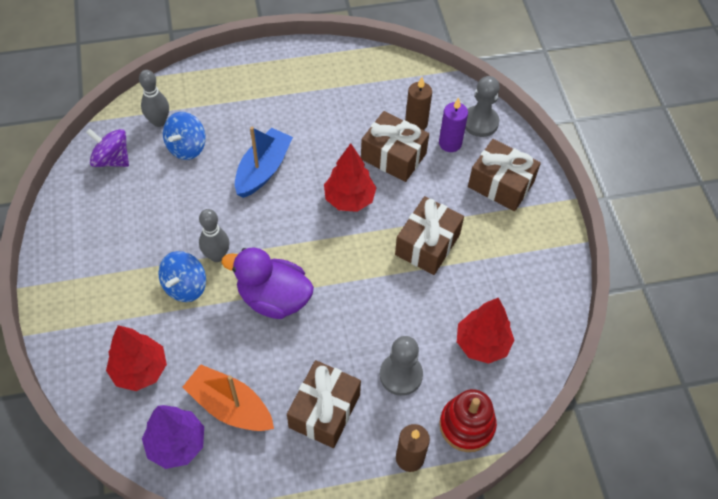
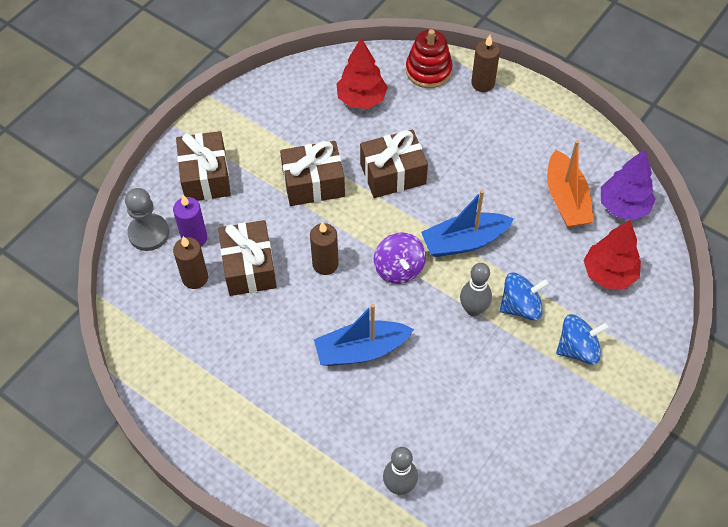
camera: 130 degrees left, 0 degrees up
purple spinning top [86,129,129,167] -> purple spinning top moved to [374,232,426,284]
blue spinning top [163,112,206,160] -> blue spinning top moved to [556,314,609,365]
purple duck [221,247,314,319] -> blue boat [421,190,514,257]
brown gift [287,360,361,448] -> brown gift moved to [360,130,428,198]
red tree [324,143,376,212] -> brown candle [310,221,339,275]
grey pawn [380,336,423,396] -> none

